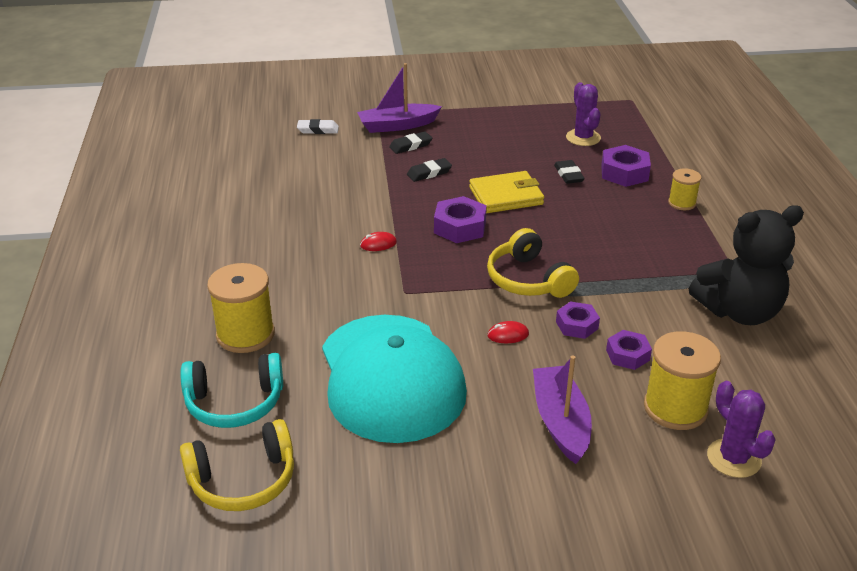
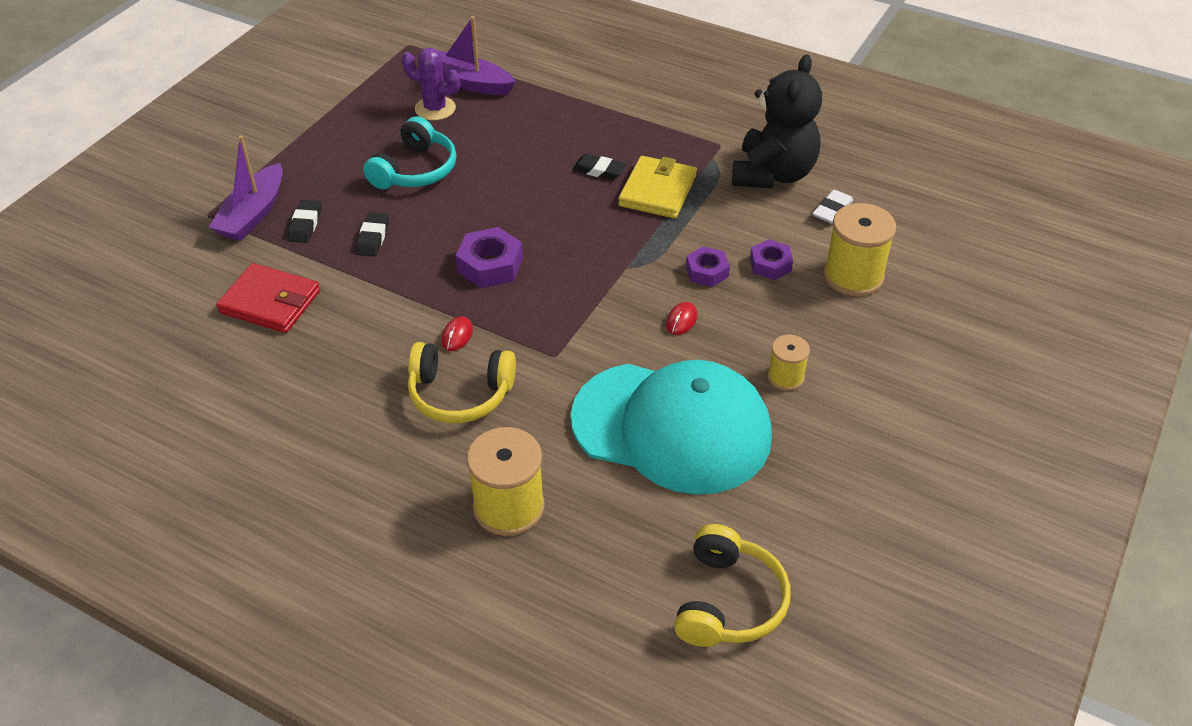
camera: 55 degrees left, 10 degrees up
turquoise headphones [180,353,283,428] -> turquoise headphones moved to [363,116,456,189]
white eraser [297,119,339,134] -> white eraser moved to [812,190,853,224]
yellow wallet [469,171,544,213] -> yellow wallet moved to [618,156,697,218]
yellow headphones [487,228,579,298] -> yellow headphones moved to [408,342,516,423]
purple boat [533,355,592,464] -> purple boat moved to [437,16,516,95]
black eraser [554,160,585,184] -> black eraser moved to [572,154,626,180]
purple nut [601,145,651,187] -> none
yellow spool [668,168,701,210] -> yellow spool moved to [767,334,810,391]
purple cactus [707,381,776,478] -> none
none -> red wallet [216,263,320,333]

